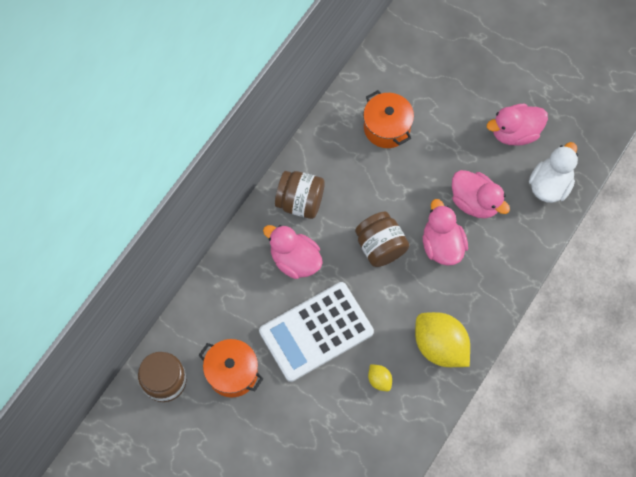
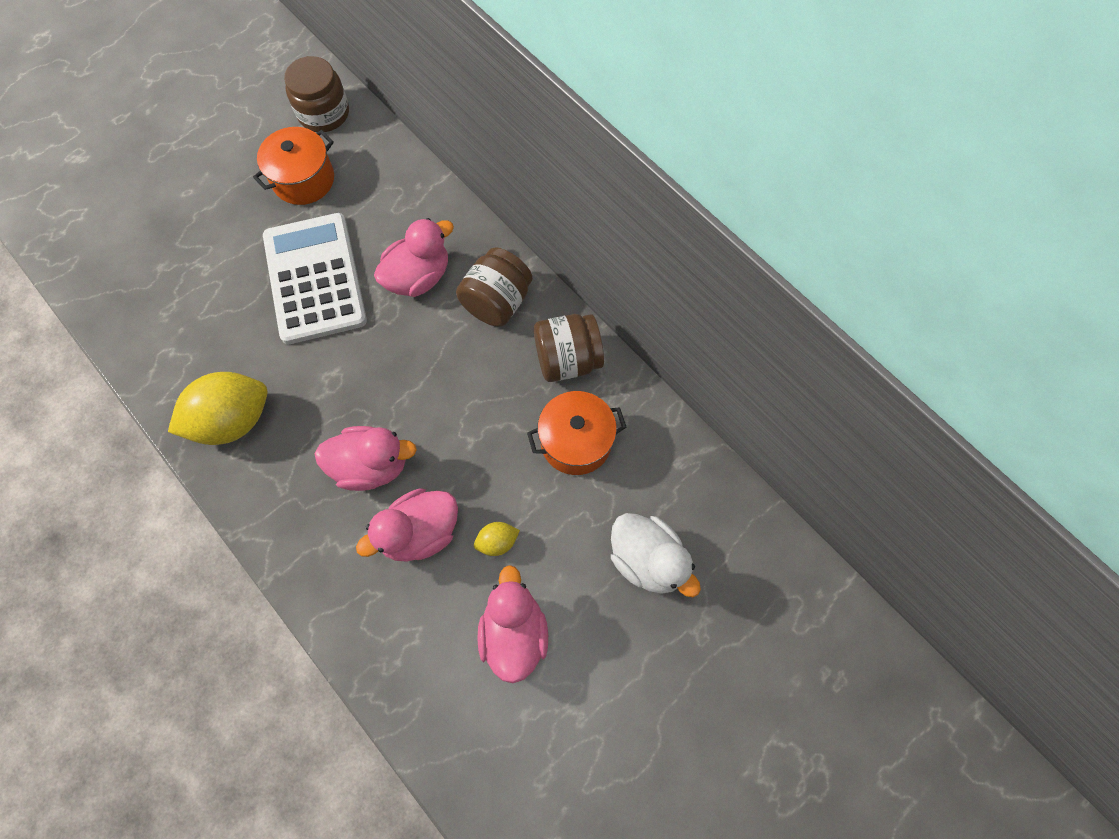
camera: 105 degrees right, 0 degrees up
brown jar [355,212,409,267] -> brown jar moved to [534,314,604,382]
yellow lemon [368,364,392,391] -> yellow lemon moved to [474,522,520,556]
white duck [529,142,578,203] -> white duck moved to [611,513,701,597]

